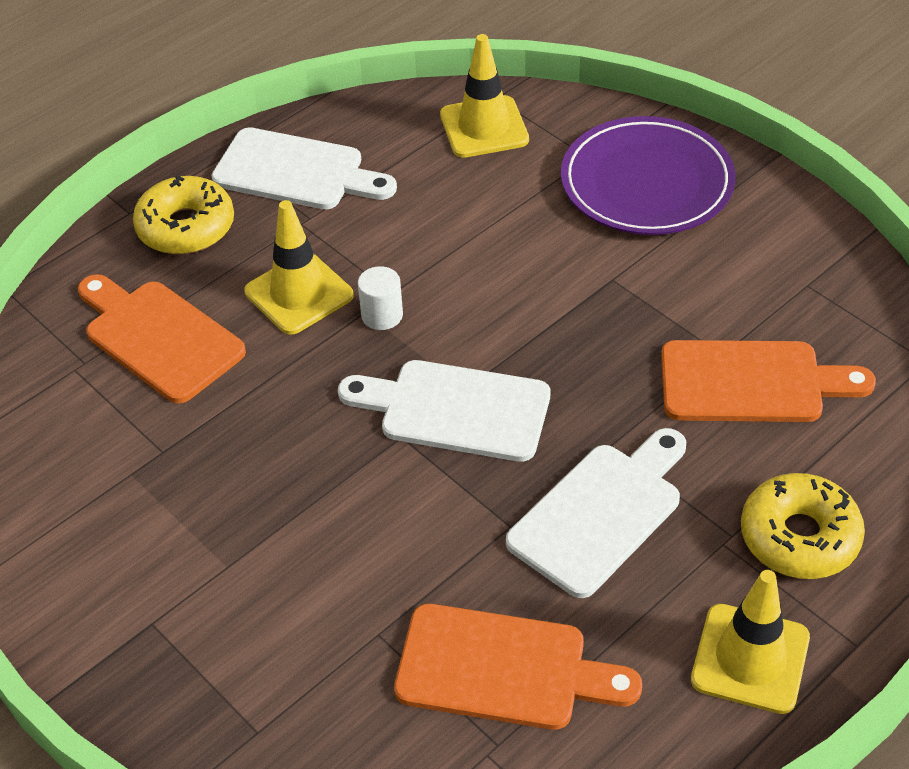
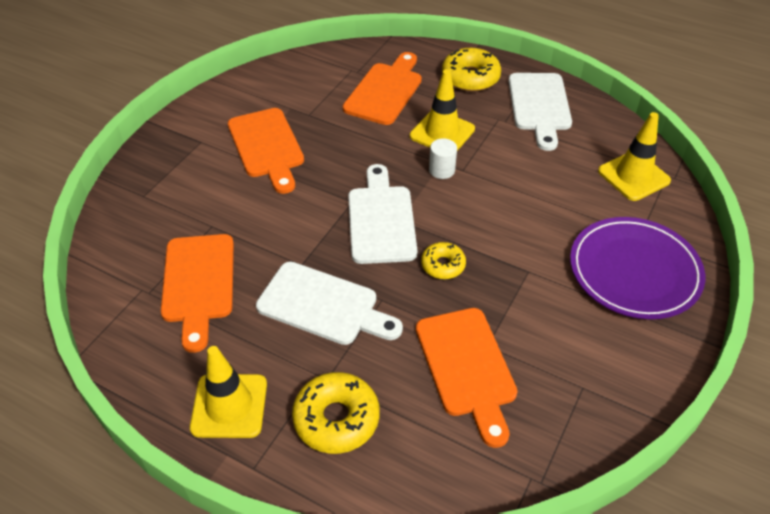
camera: 70 degrees right, 0 degrees up
none -> orange cutting board [228,108,304,194]
none -> yellow donut [421,242,466,279]

